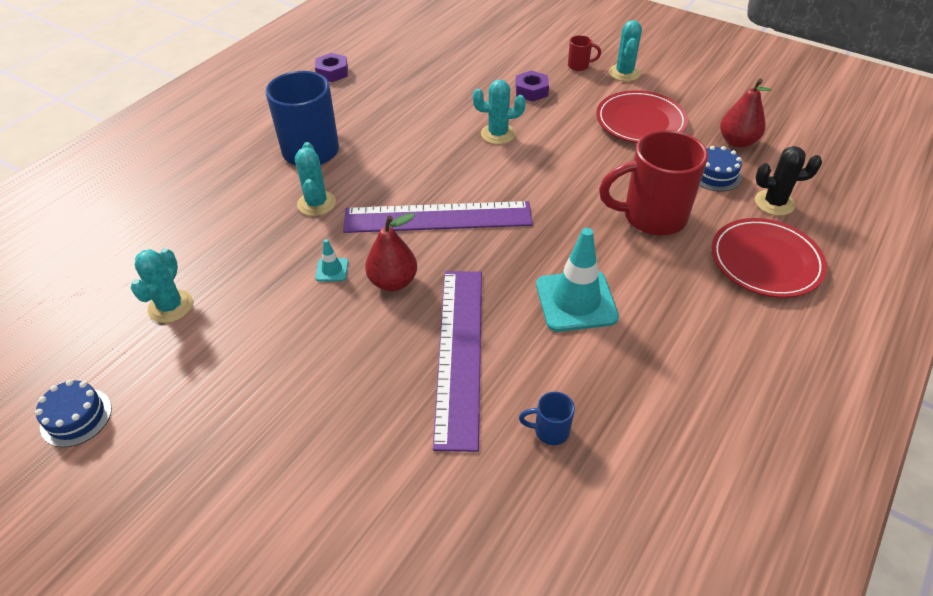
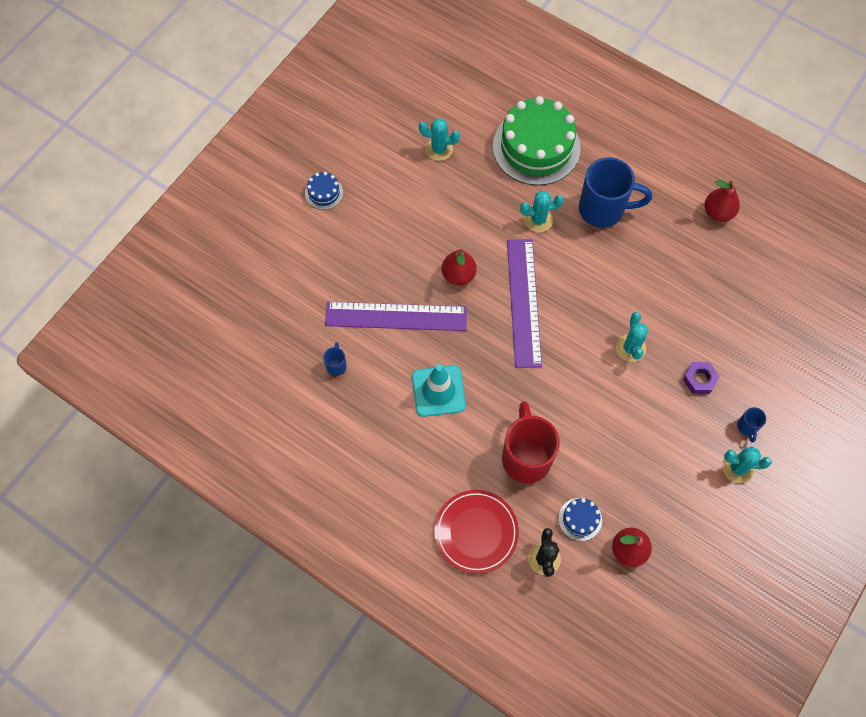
camera: 90 degrees right, 20 degrees up
blue cake [35,380,112,447] -> blue cake moved to [305,172,343,210]
purple nut [315,53,348,82] -> red pear [705,180,740,222]
turquoise traffic cone [315,239,348,282] -> none
red mug [568,35,601,71] -> blue mug [737,407,766,442]
red plate [596,90,688,143] -> none
none -> green cake [493,96,581,185]

